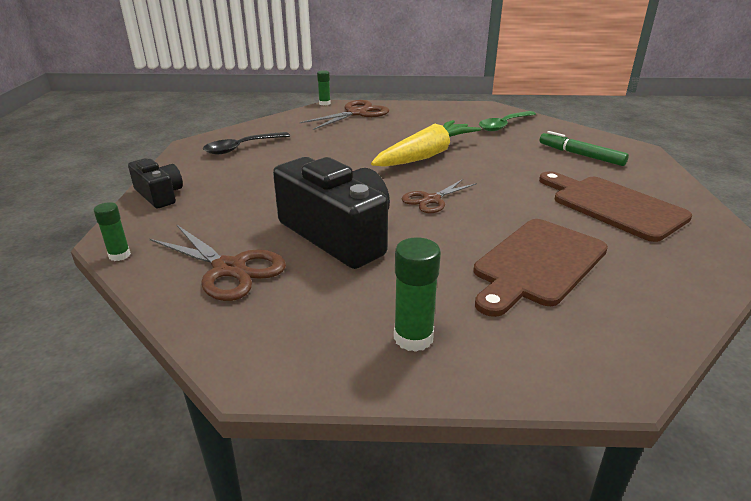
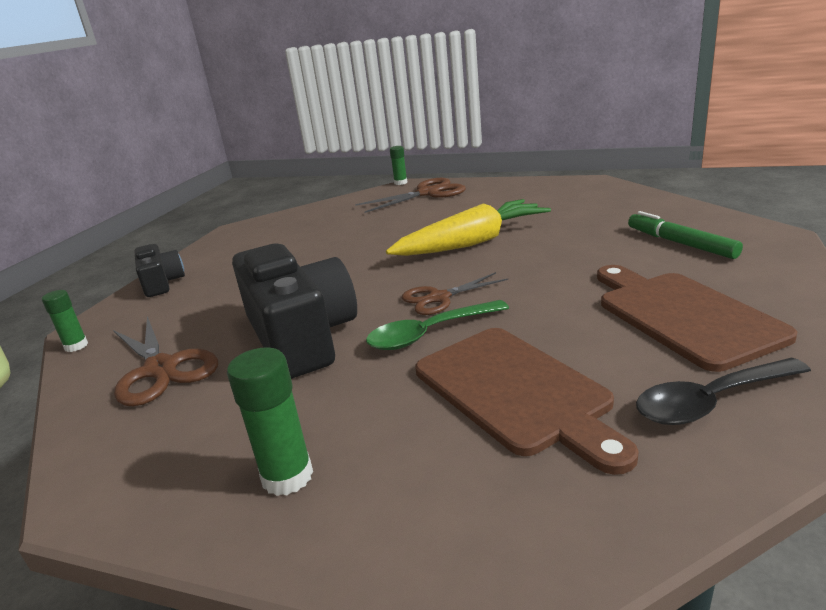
camera: 20 degrees right, 5 degrees down
black spoon [203,132,290,154] -> black spoon moved to [636,358,811,425]
brown cutting board [474,219,608,317] -> brown cutting board turned 90 degrees counterclockwise [415,328,639,475]
green spoon [479,111,536,131] -> green spoon moved to [366,300,509,350]

